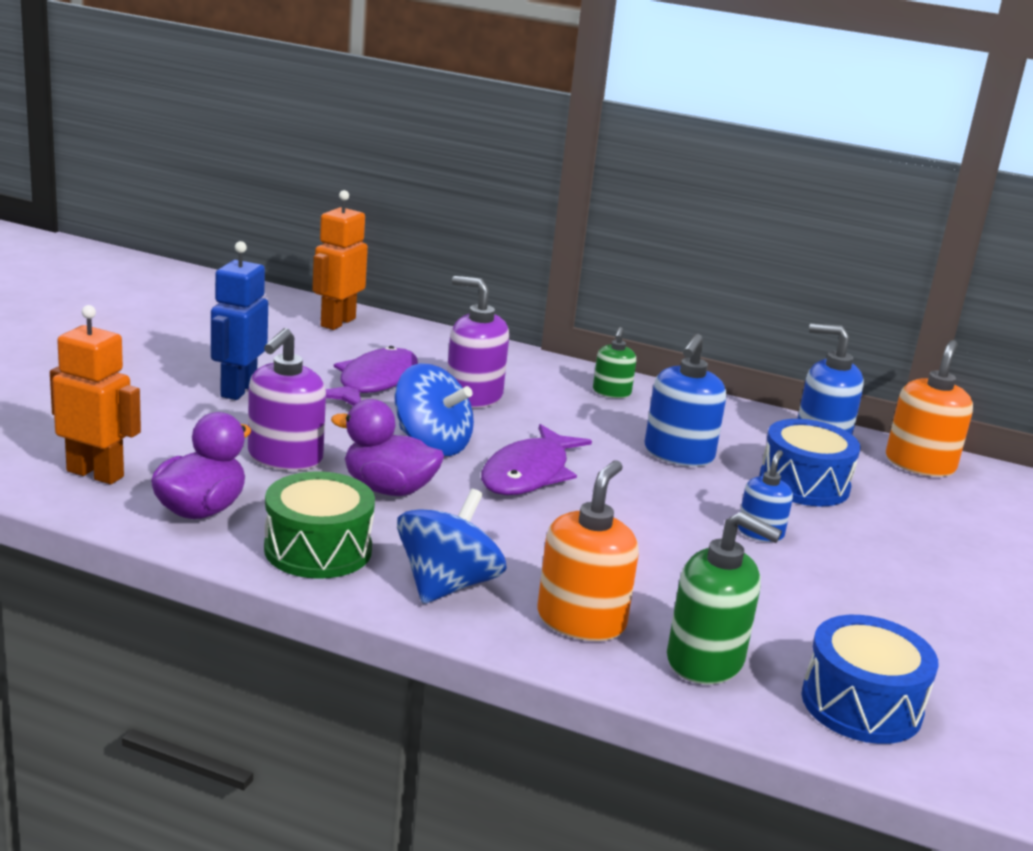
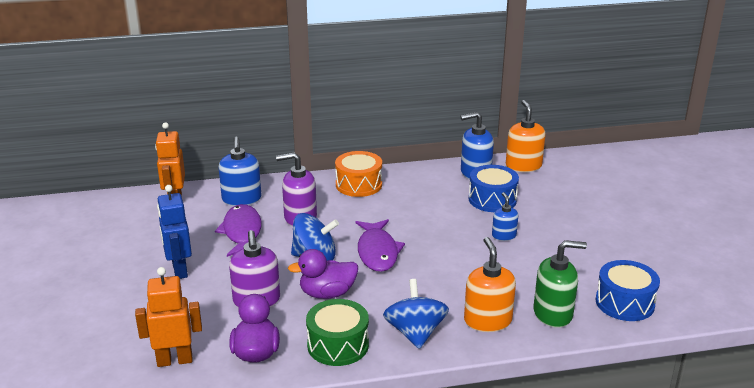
camera: 30 degrees left, 5 degrees up
green soap dispenser [593,327,636,398] -> orange drum [335,151,382,197]
blue soap dispenser [645,334,726,467] -> blue soap dispenser moved to [219,137,261,206]

